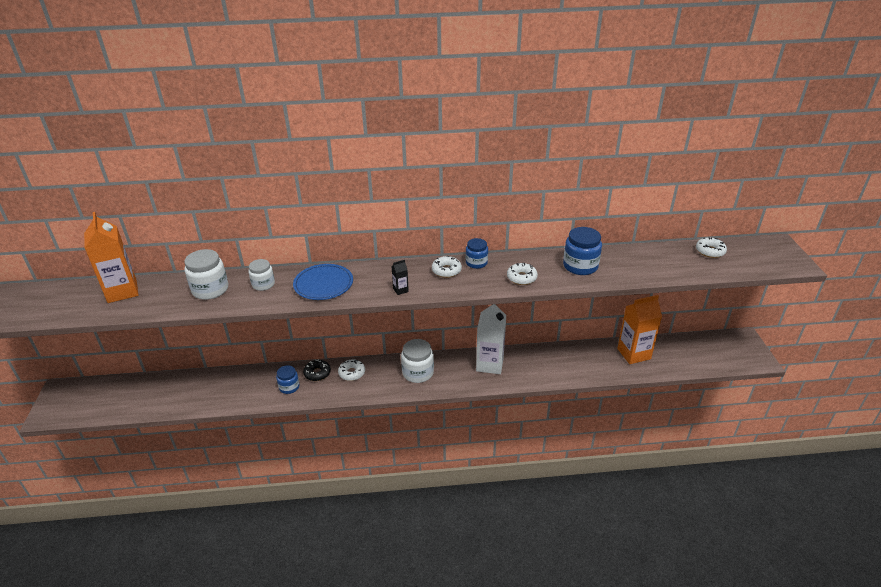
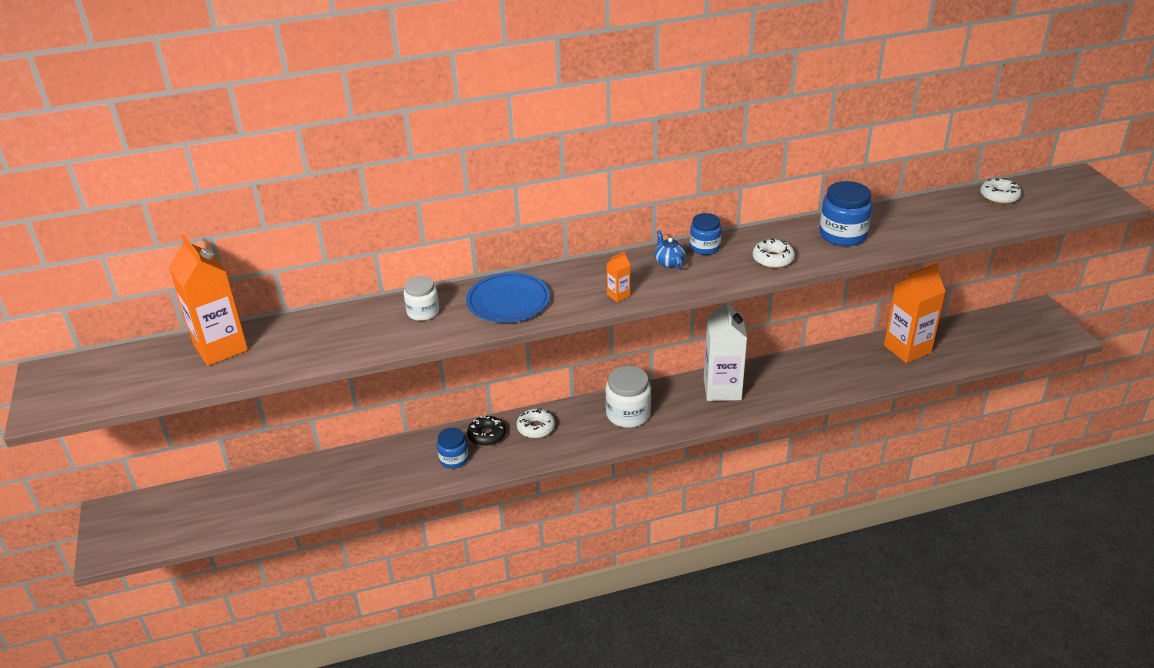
camera: 10 degrees left, 0 degrees up
white jar [184,249,228,300] -> none
black carton [391,260,409,295] -> orange carton [607,252,630,302]
white donut [432,256,462,278] -> blue teapot [654,230,686,269]

